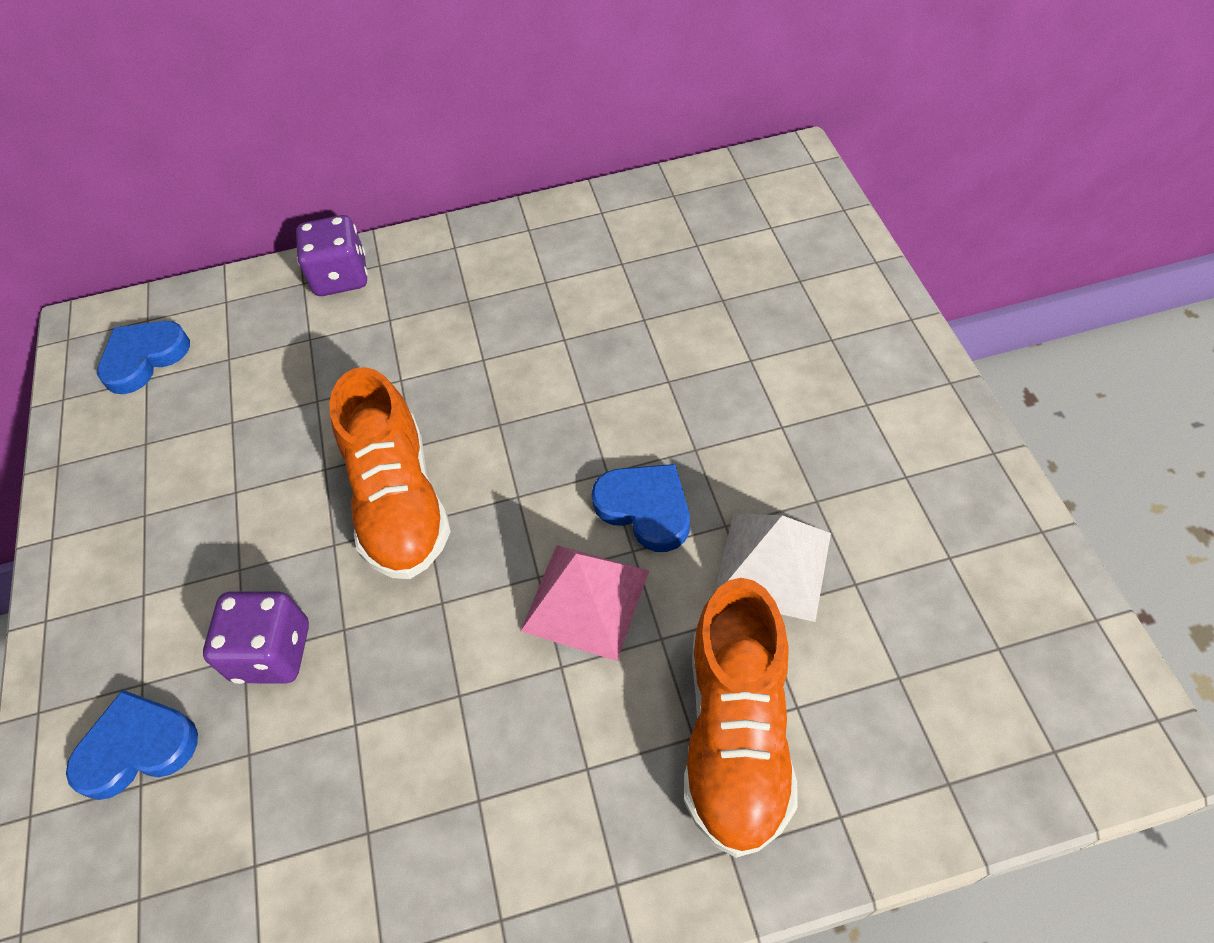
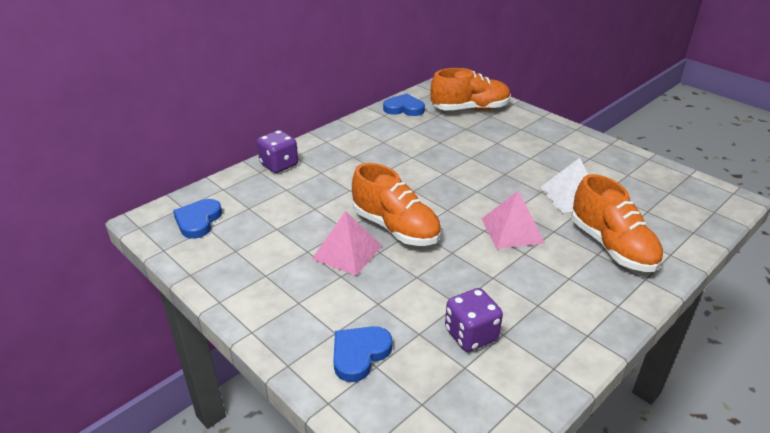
camera: 35 degrees left, 20 degrees down
purple dice [203,591,309,684] -> purple dice moved to [445,288,503,352]
blue heart [592,464,690,552] -> blue heart moved to [383,93,425,116]
none -> pink pyramid [312,211,382,276]
none -> orange shoe [430,68,511,111]

